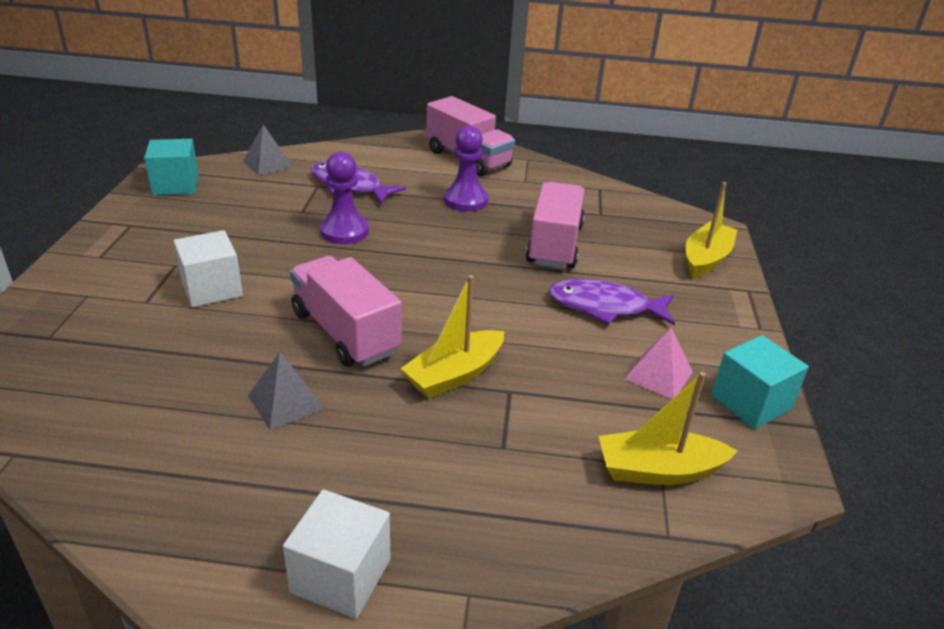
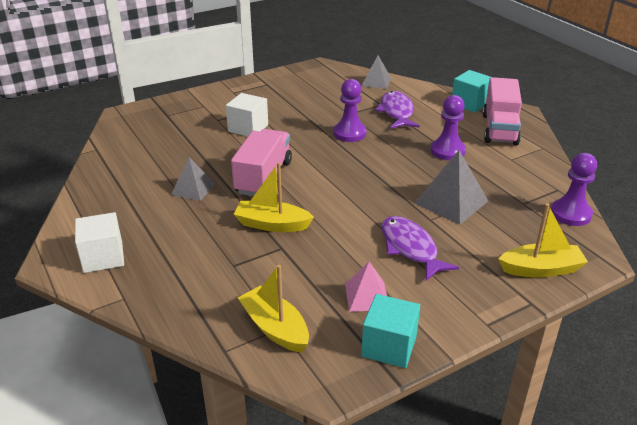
camera: 55 degrees right, 0 degrees up
turquoise cube [144,139,199,195] -> turquoise cube moved to [452,70,491,113]
pink truck [526,182,585,269] -> grey pyramid [415,150,488,225]
none -> purple pawn [551,153,597,226]

